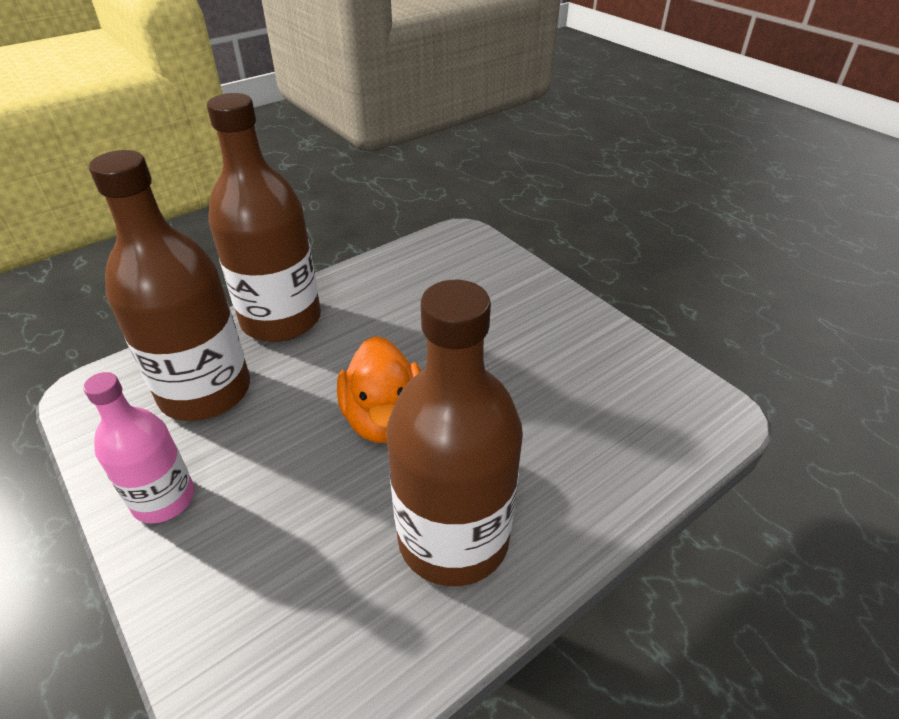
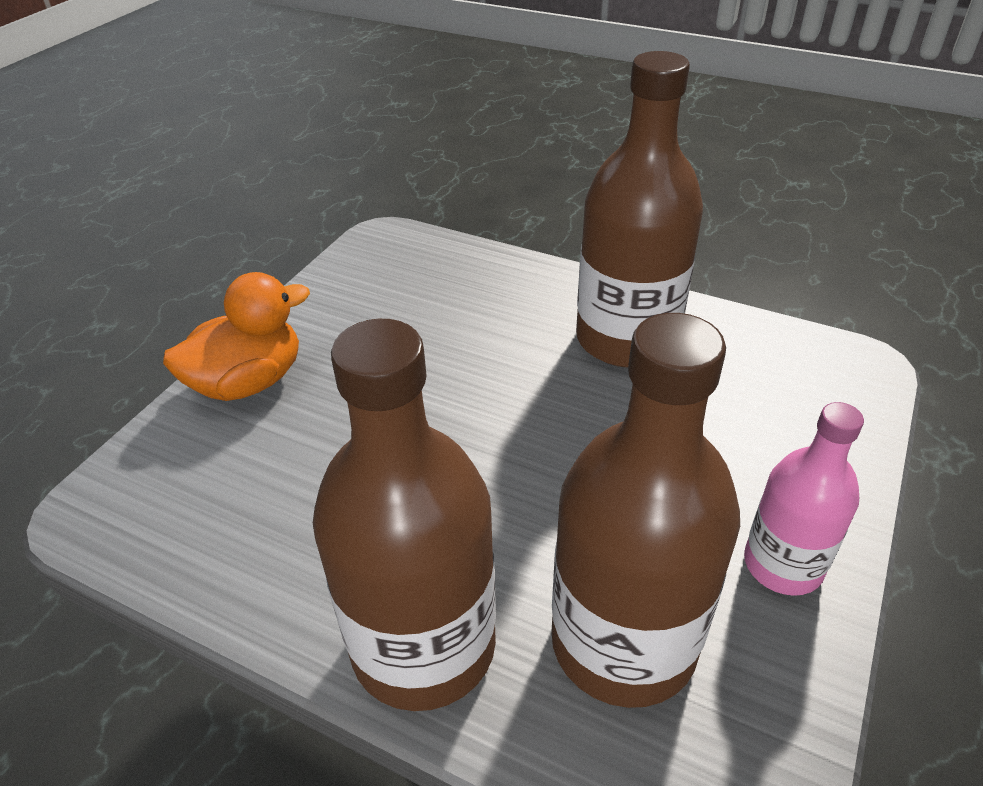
camera: 115 degrees left, 0 degrees up
orange duck [337,336,421,443] -> orange duck moved to [163,272,310,401]

